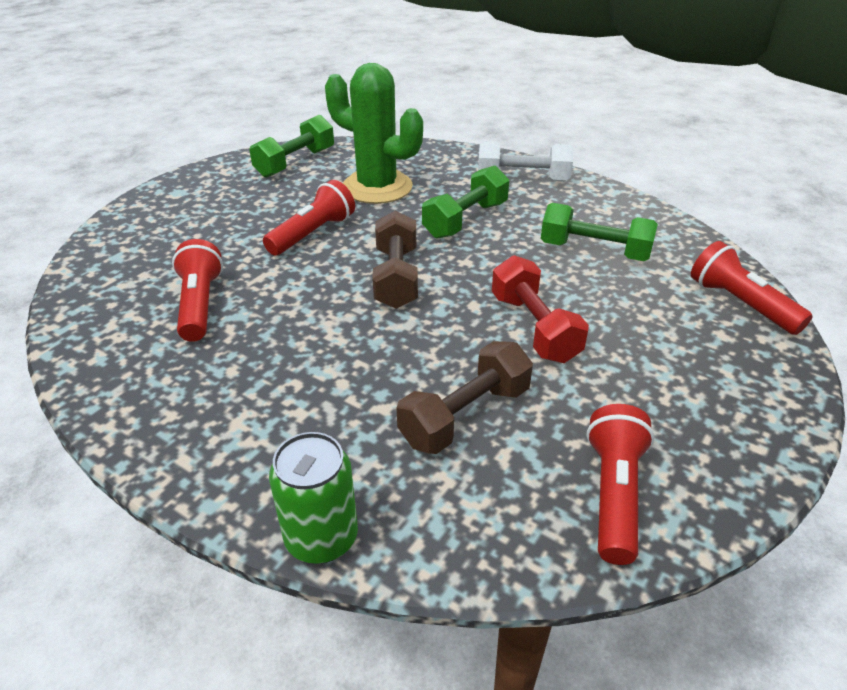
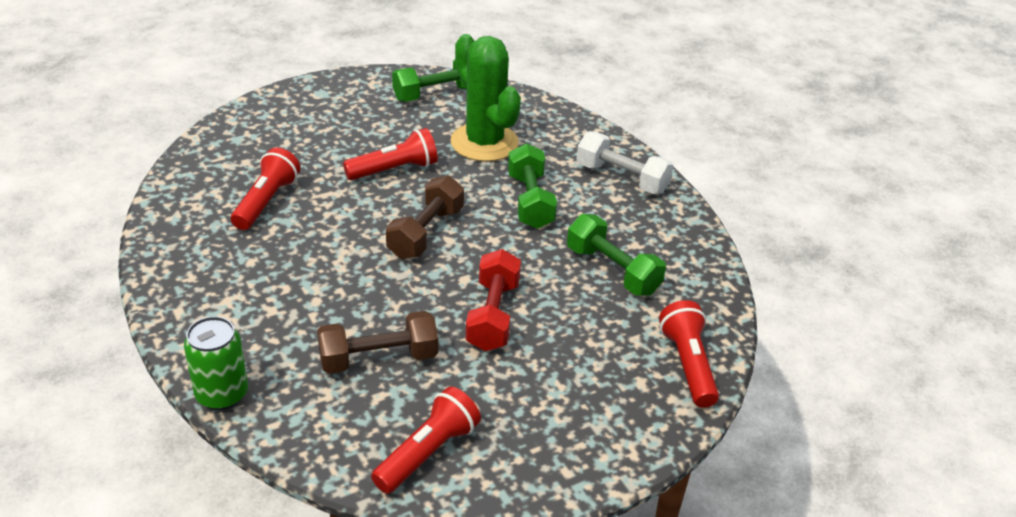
camera: 25 degrees right, 0 degrees up
green dumbbell [422,166,509,239] -> green dumbbell turned 75 degrees counterclockwise [508,143,557,229]

